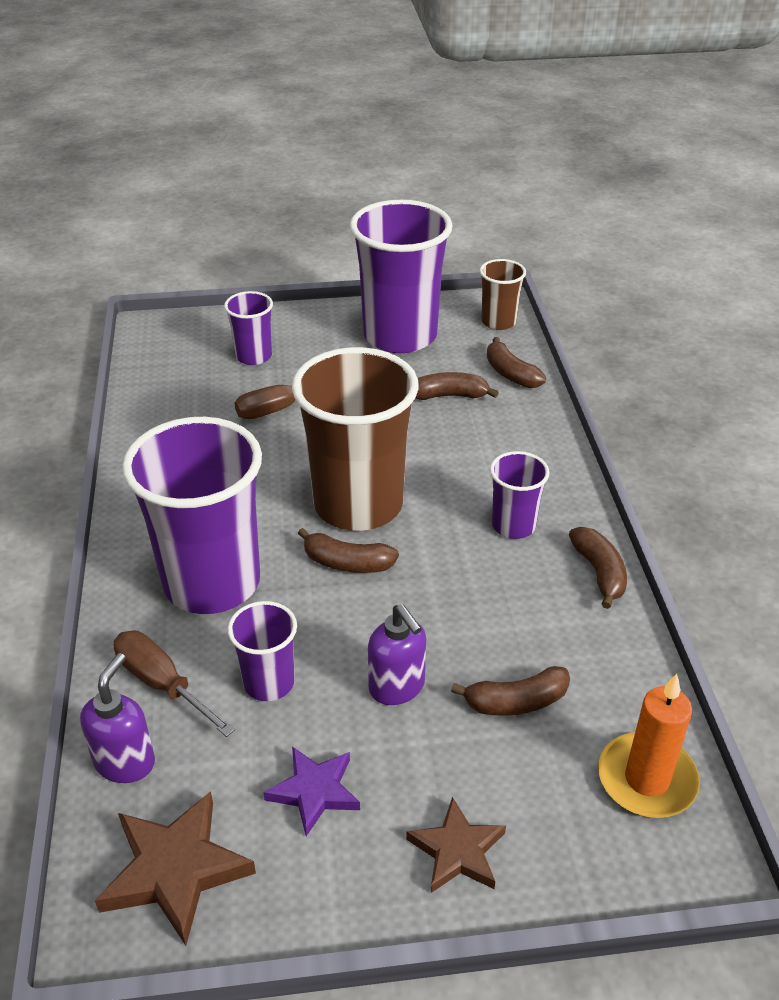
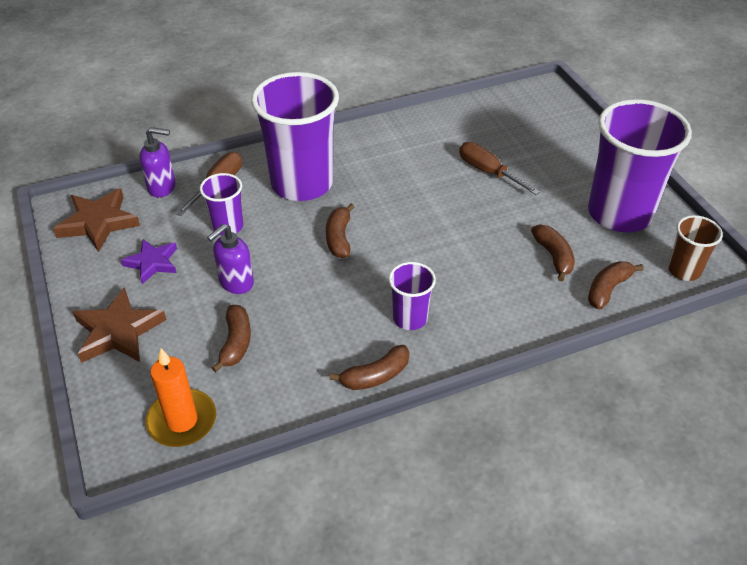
camera: 75 degrees right, 5 degrees up
purple cup [224,291,273,365] -> none
brown cup [292,347,419,531] -> none
brown star [406,797,506,893] -> brown star [73,287,167,363], size x1.51
brown banana [451,666,570,716] -> brown banana turned 150 degrees counterclockwise [212,305,251,372]

